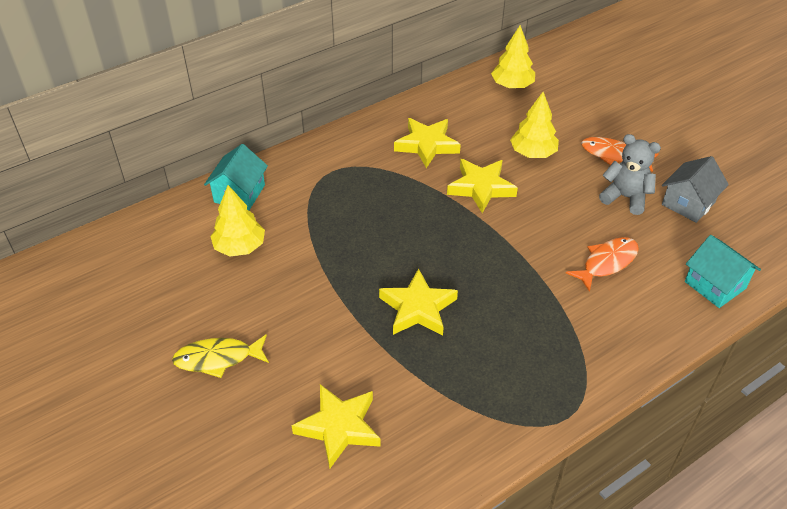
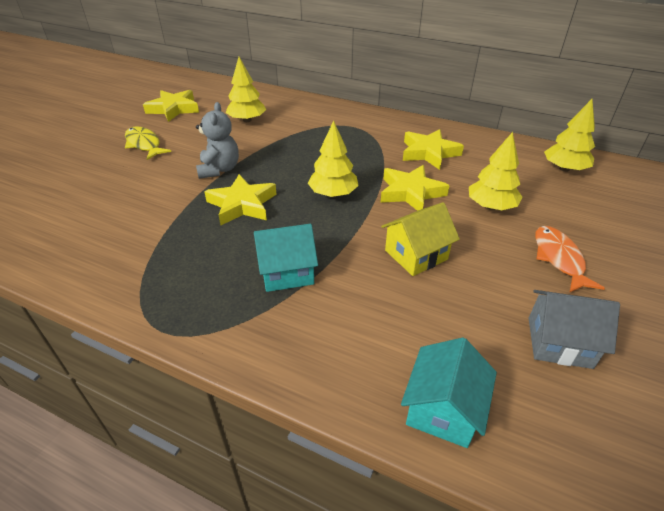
camera: 60 degrees right, 5 degrees down
turquoise house [204,144,268,210] -> turquoise house moved to [254,224,318,292]
yellow star [292,384,381,469] -> yellow star moved to [143,90,199,122]
orange fish [566,237,639,292] -> none
grey teddy bear [599,134,661,215] -> grey teddy bear moved to [196,102,239,179]
none -> yellow tree [308,120,359,197]
none -> yellow house [381,202,460,276]

